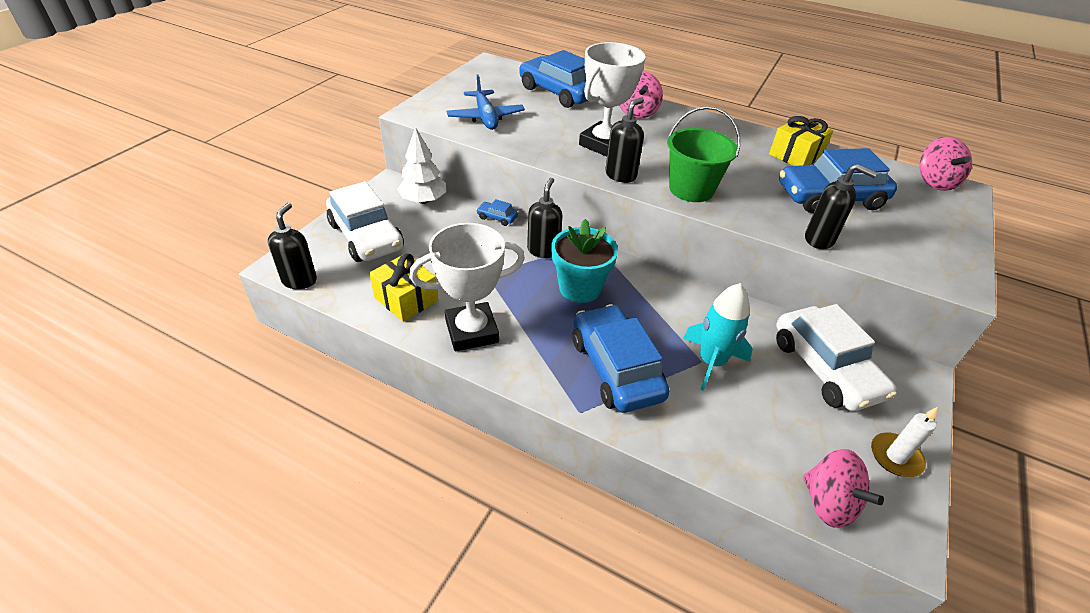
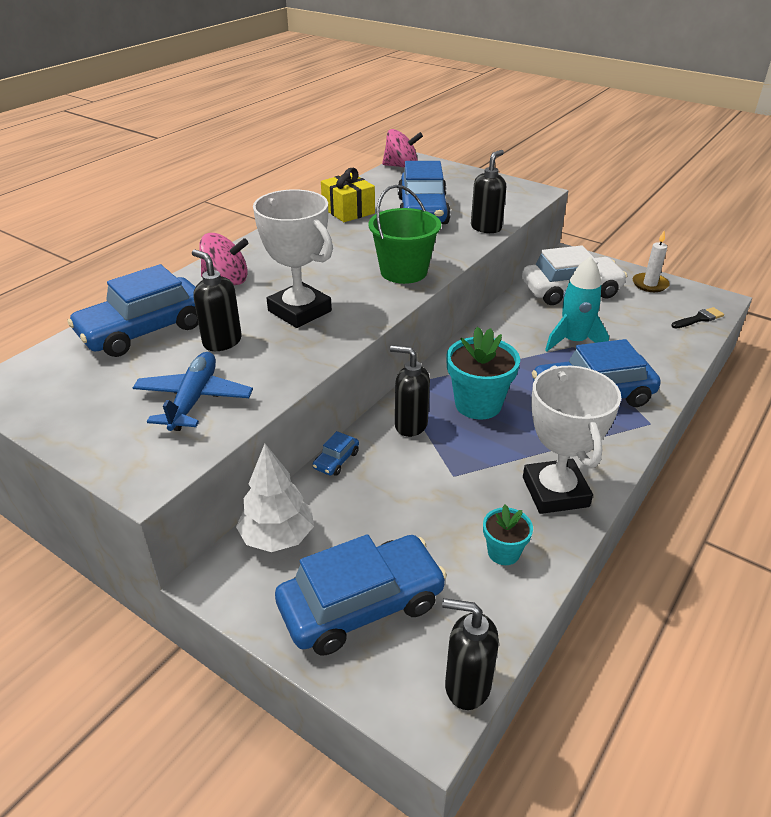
camera: 80 degrees left, 5 degrees down
white car [326,181,404,262] -> blue car [275,534,447,655]
yellow gift [369,253,438,322] -> turquoise flower pot [483,505,533,565]
blue plane [446,75,525,130] -> blue plane turned 75 degrees counterclockwise [133,352,253,431]
black soap dispenser [605,97,644,183] -> black soap dispenser moved to [192,250,242,351]
pink spinning top [803,449,884,528] -> black brush [671,307,724,329]

